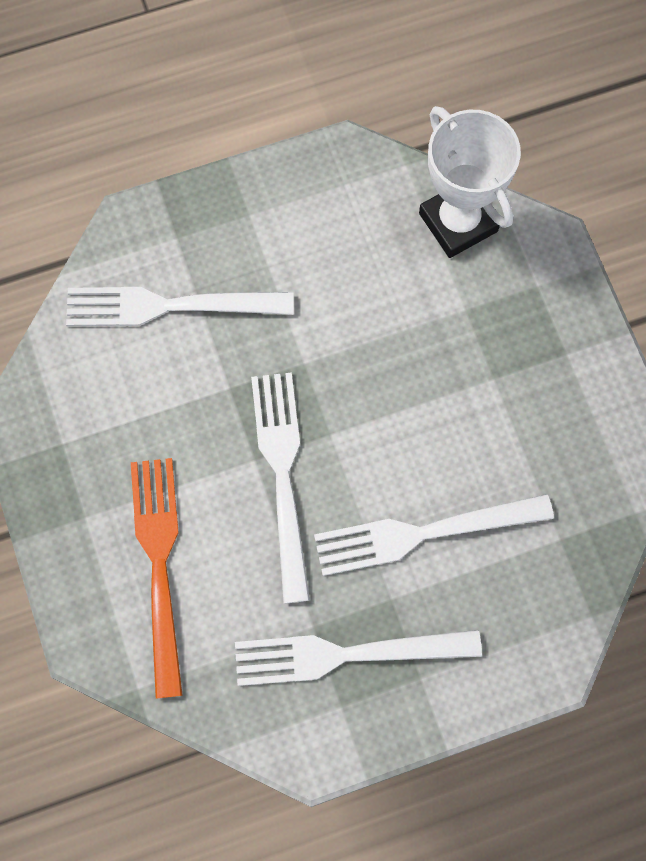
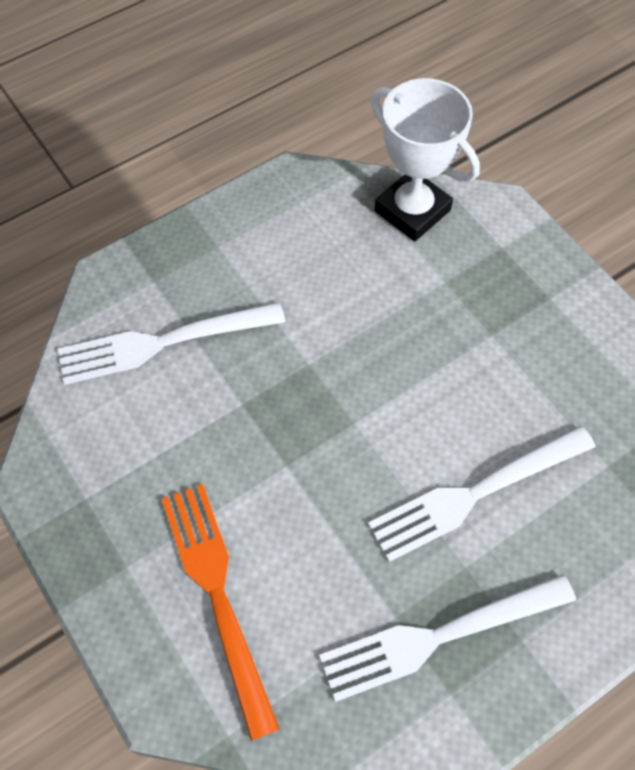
camera: 15 degrees left, 10 degrees down
white fork [251,372,310,603] -> none

